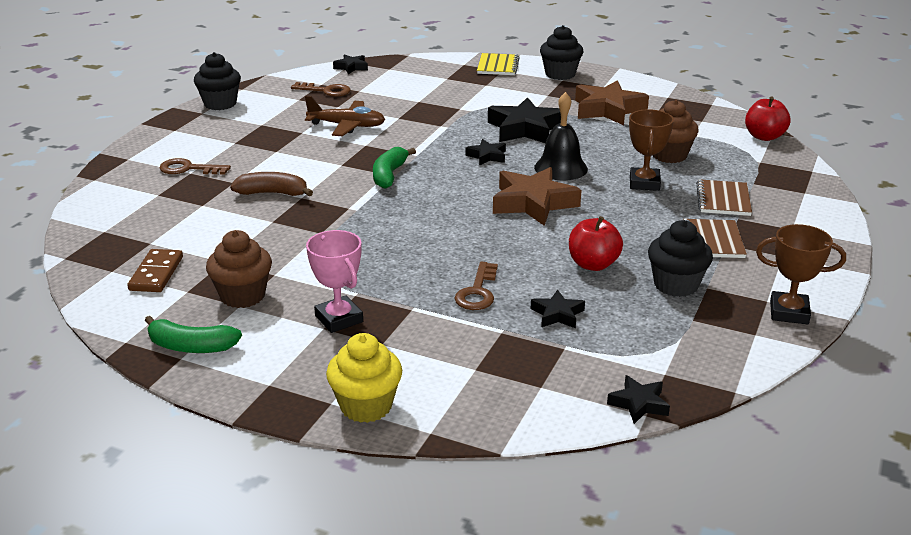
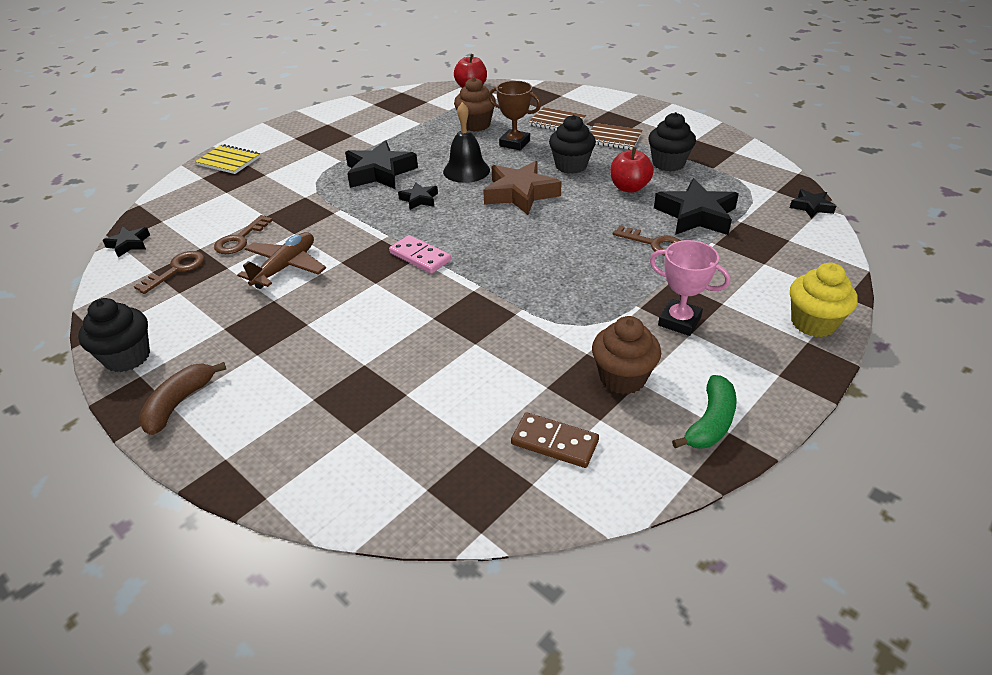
camera: 70 degrees left, 10 degrees up
brown key [160,158,231,175] -> brown key moved to [214,215,273,254]
brown banana [230,172,313,196] -> brown banana moved to [139,362,226,435]
pink trophy [306,230,363,333] -> pink trophy turned 45 degrees clockwise [650,240,730,336]
green banana [373,147,416,189] -> pink domino [389,235,451,273]
black star [531,290,585,328] -> black star [654,178,739,235], size x1.95
black cupcake [540,25,583,80] -> black cupcake moved to [549,115,596,174]
brown star [575,80,649,125] -> none
brown trophy [756,224,846,324] -> none

